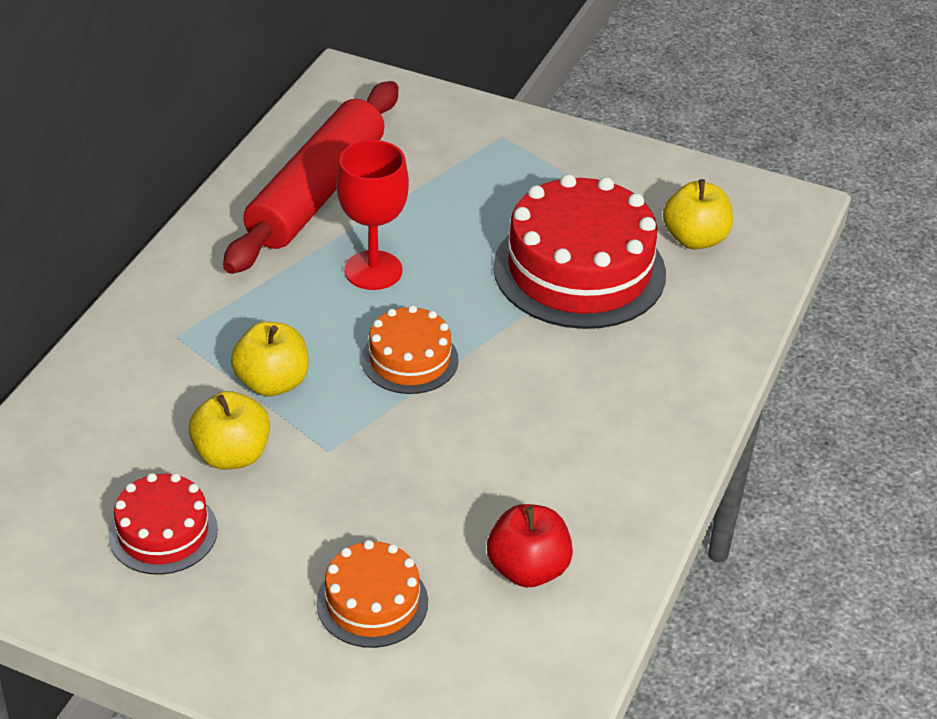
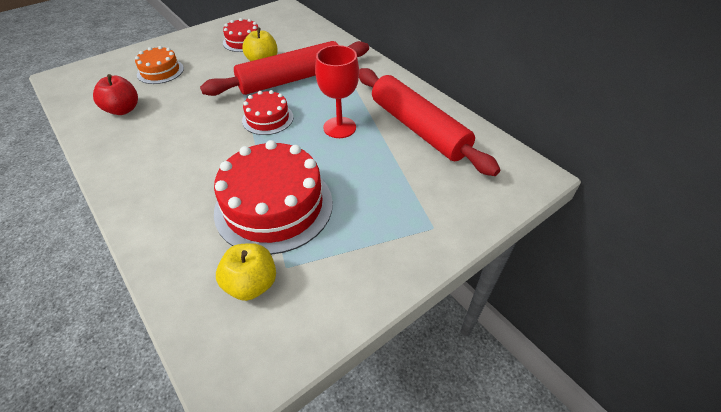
camera: 120 degrees right, 5 degrees up
yellow apple [231,322,309,396] -> red rolling pin [200,41,369,96]
orange cake [361,305,459,394] -> red cake [242,90,293,135]

